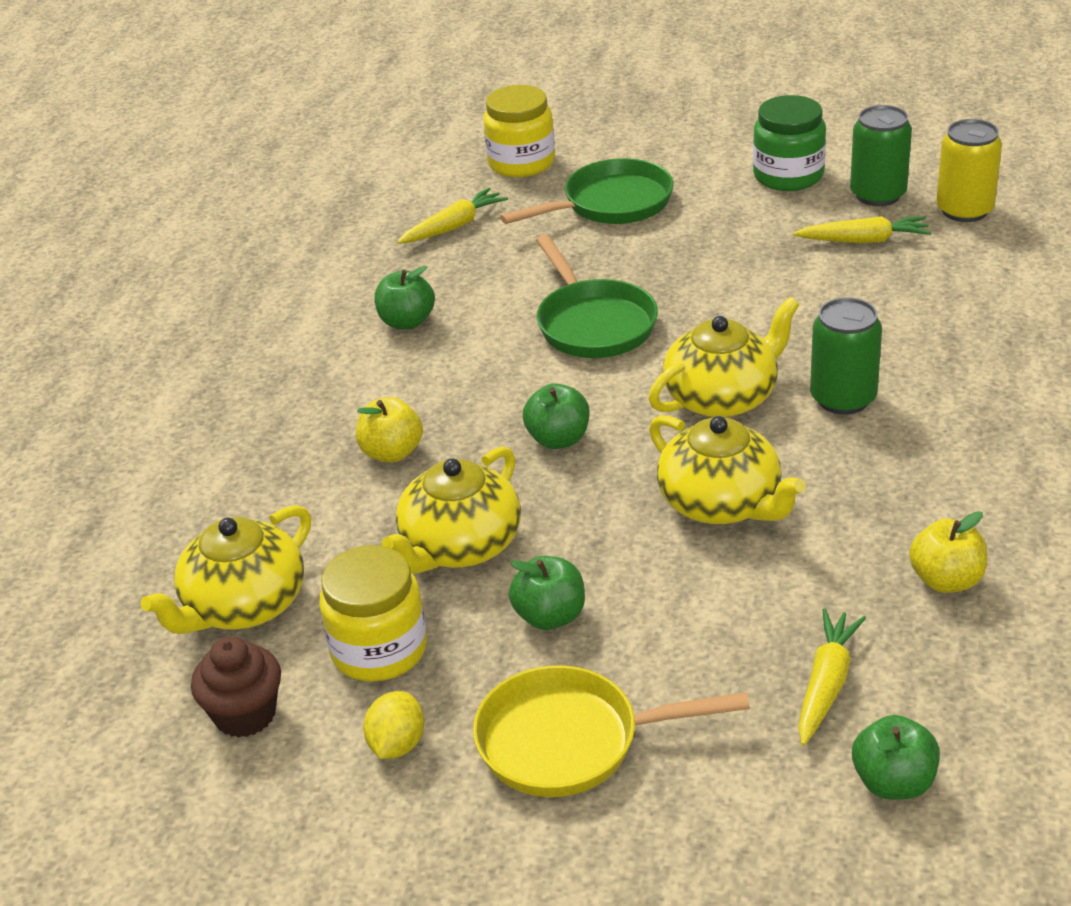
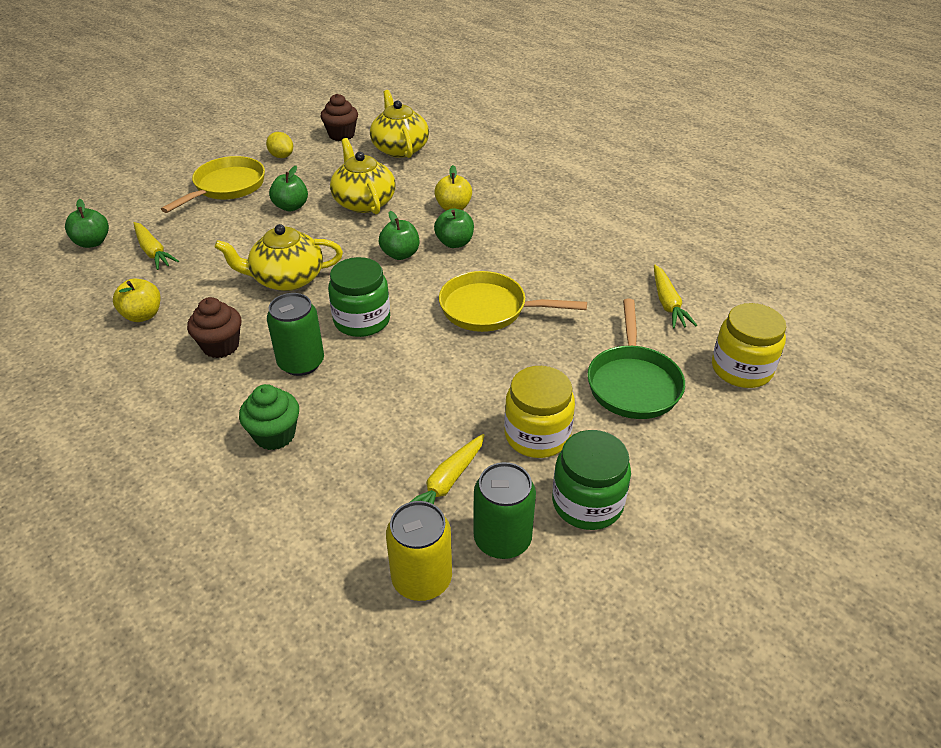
camera: 120 degrees right, 5 degrees up
yellow jar [319,545,427,682] -> yellow jar moved to [504,366,575,458]
green apple [375,266,435,329] -> green apple moved to [434,209,474,248]
green pan [536,235,658,358] -> yellow pan [439,271,587,332]
yellow teapot [649,297,799,418] -> green jar [328,257,390,337]
none -> brown cupcake [187,297,242,358]
none -> green cupcake [239,384,299,450]

